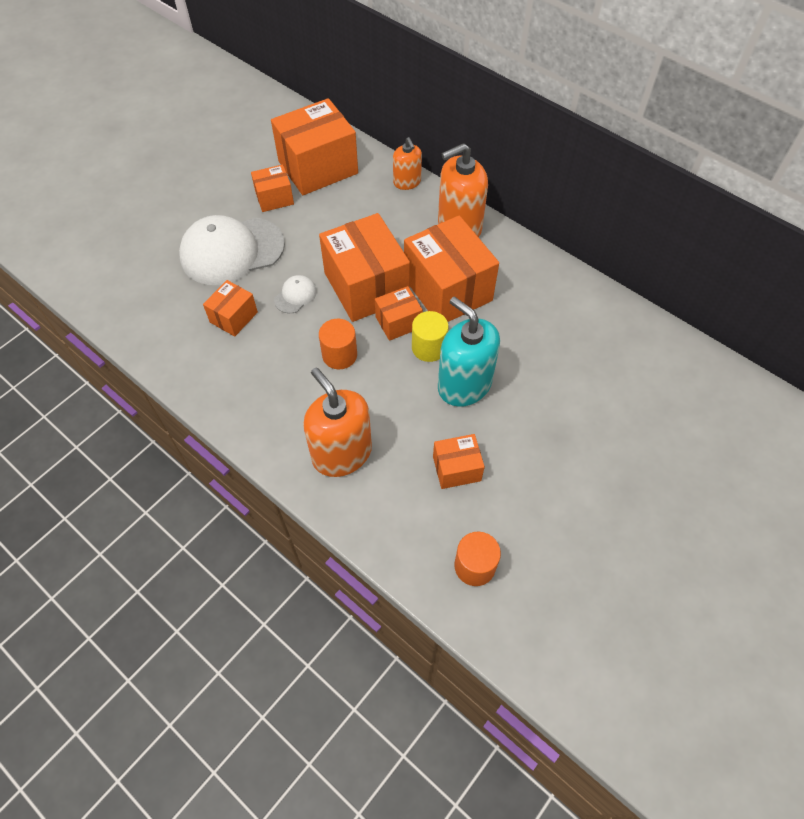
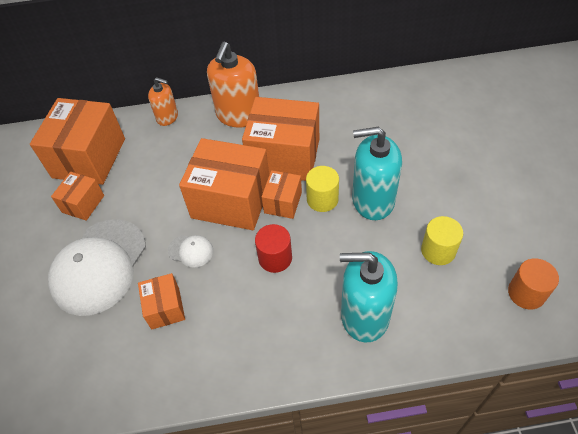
camera: 45 degrees left, 5 degrees down
white cap [274,275,317,313] -> white cap turned 120 degrees clockwise [168,235,213,268]
orange soap dispenser [303,367,372,477] -> turquoise soap dispenser [340,251,398,342]
orange cylinder [319,319,357,369] -> red cylinder [255,224,292,273]
orange box [433,434,485,489] -> yellow cylinder [421,216,463,265]

